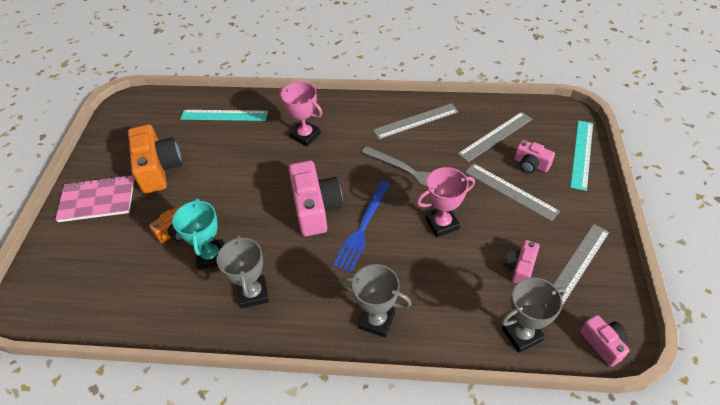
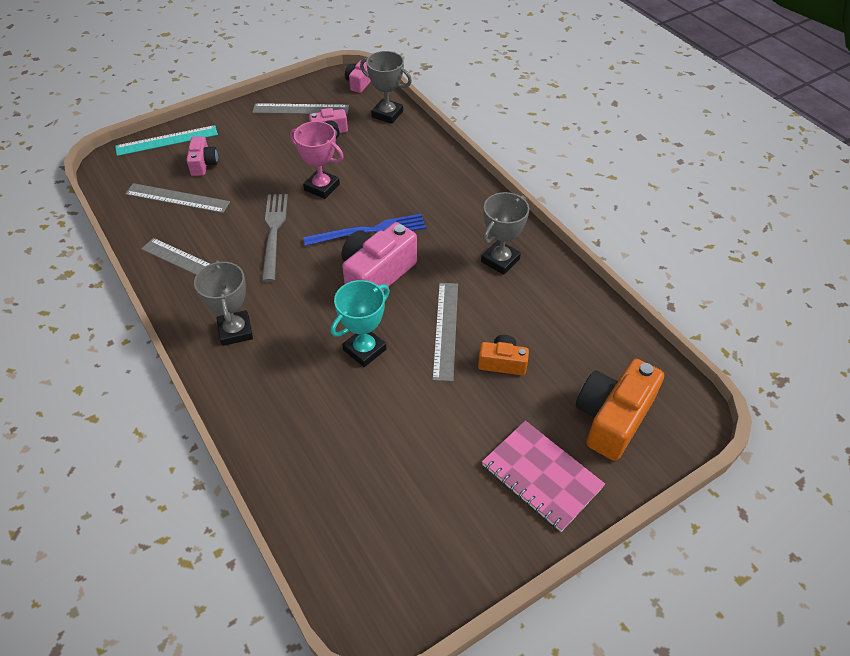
camera: 130 degrees left, 0 degrees up
orange camera [128,124,182,194] -> orange camera moved to [576,358,664,461]
turquoise trophy [172,198,224,269] -> turquoise trophy moved to [331,280,390,367]
turquoise ruler [181,110,268,121] -> none
pink trophy [279,81,322,146] -> none
grey trophy [342,264,411,338] -> grey trophy moved to [194,260,253,346]
grey ruler [465,163,560,222] -> grey ruler moved to [432,283,458,382]

